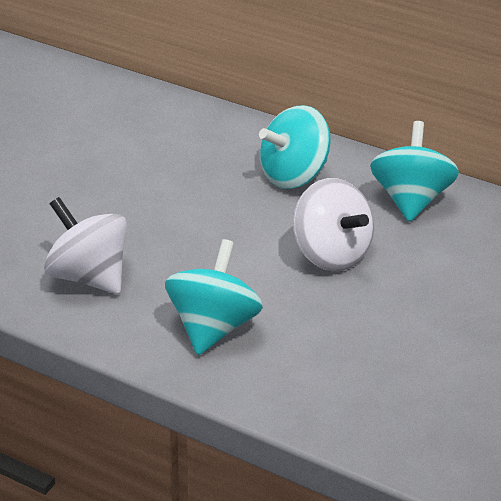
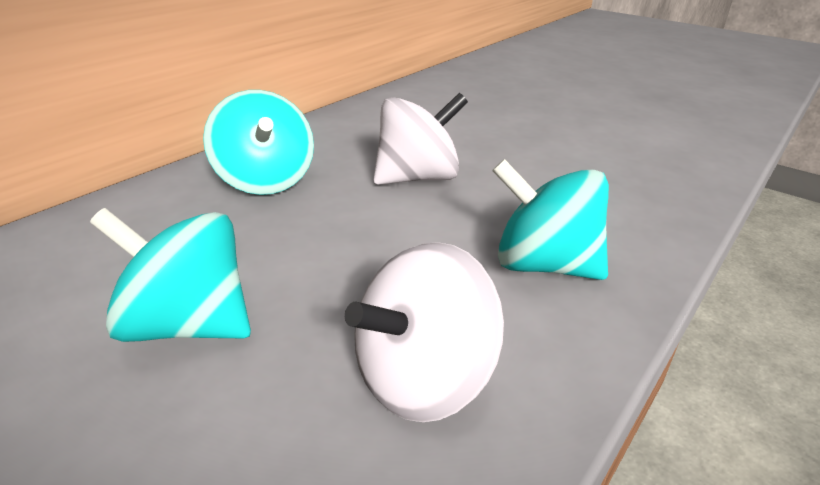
camera: 80 degrees left, 5 degrees down
turquoise spinning top [370,121,459,222] -> turquoise spinning top moved to [90,208,251,342]

